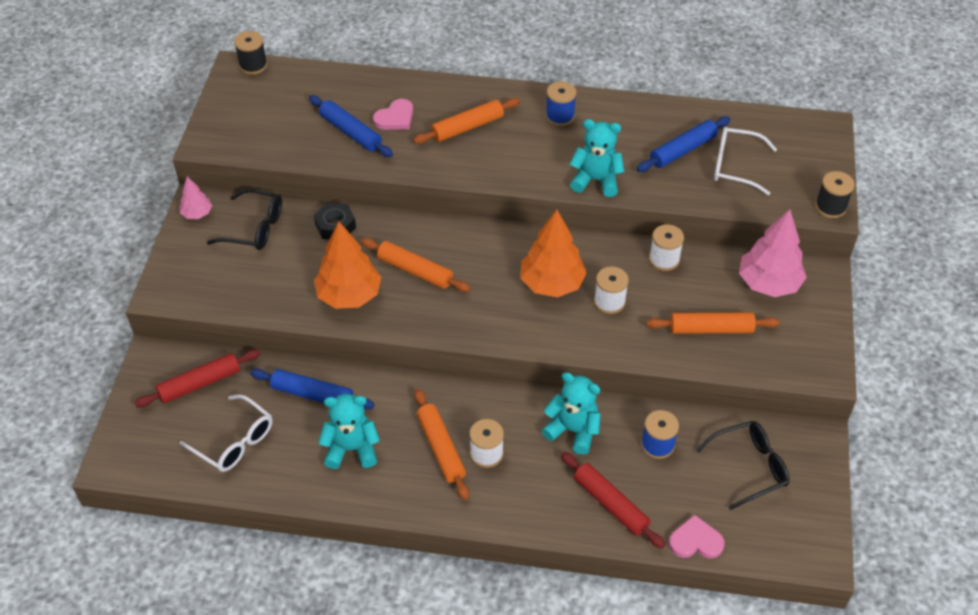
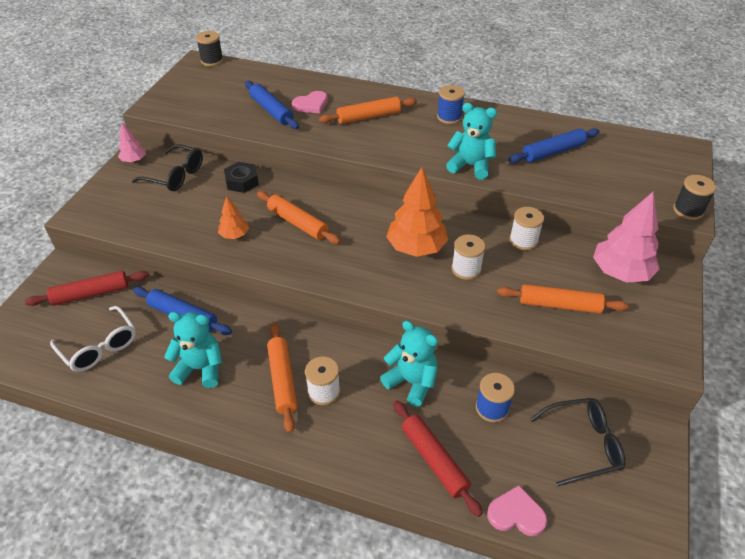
camera: 10 degrees right, 5 degrees down
orange tree [314,222,381,309] -> orange tree [218,196,249,239], size x0.52
white glasses [714,127,777,195] -> none

